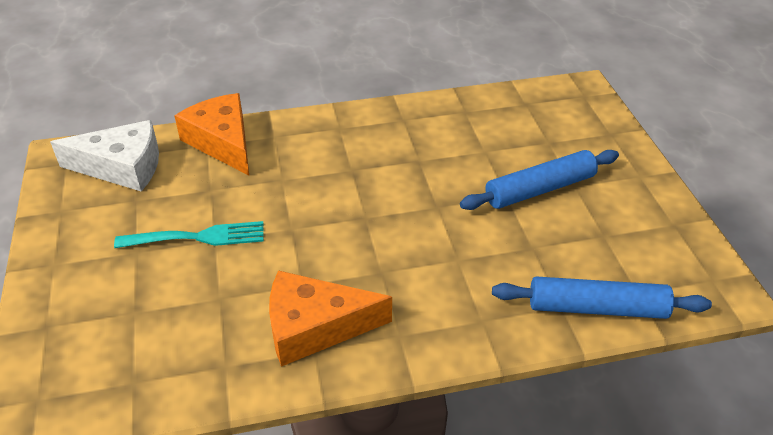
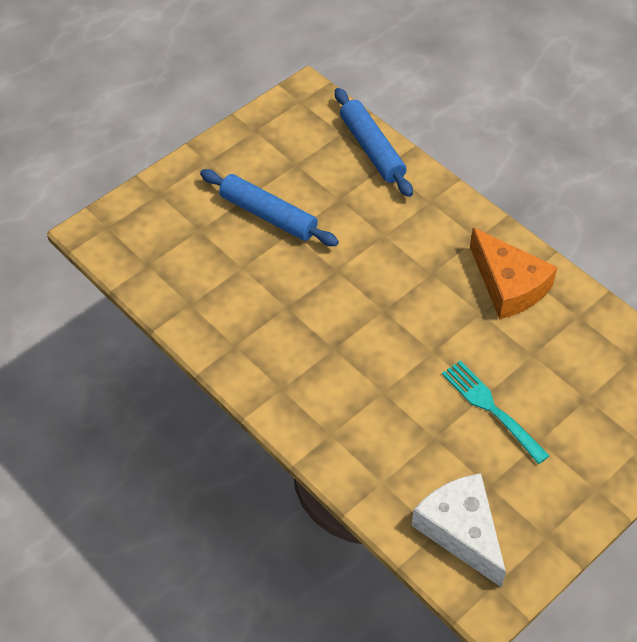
camera: 120 degrees left, 10 degrees up
orange cheese [174,93,249,175] -> none

